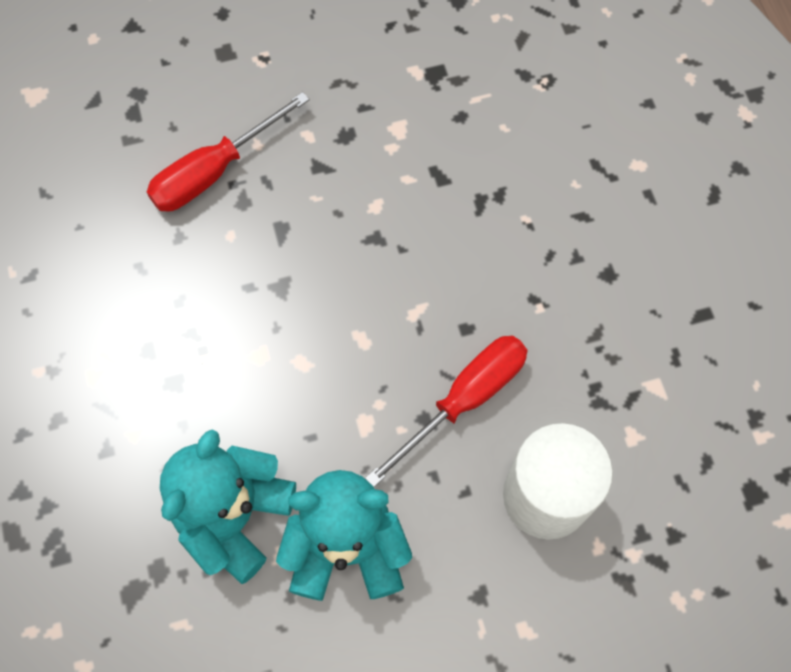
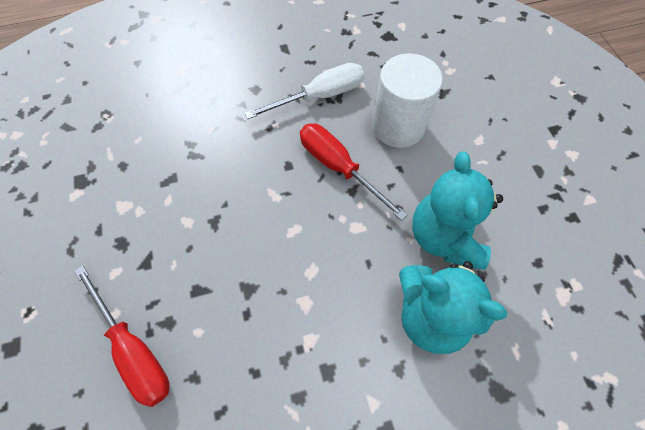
camera: 90 degrees left, 5 degrees down
none -> white screwdriver [245,63,364,119]

